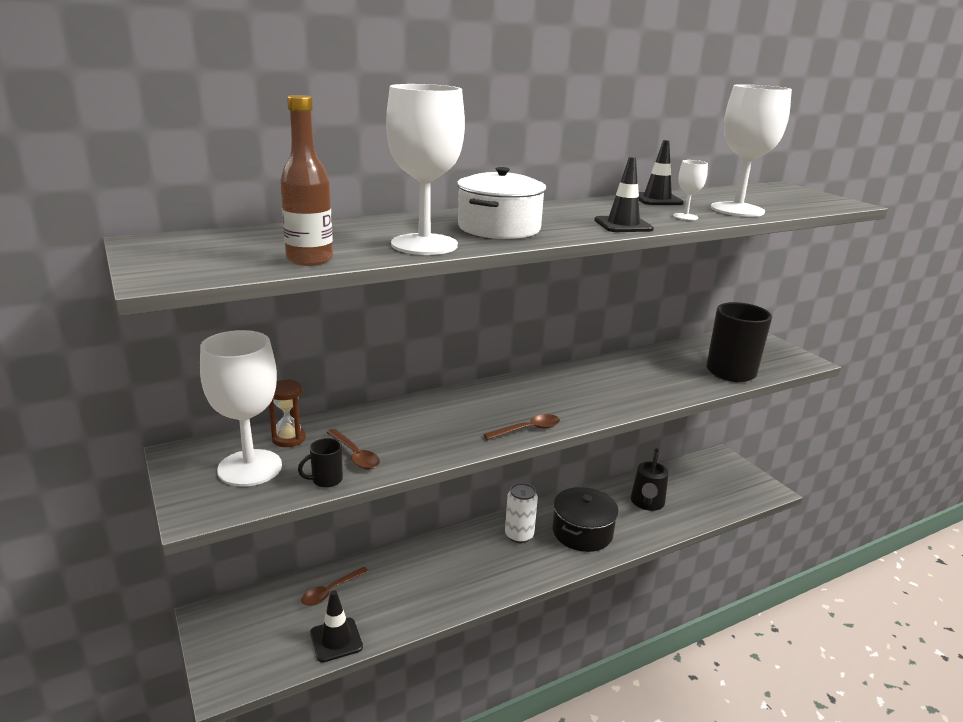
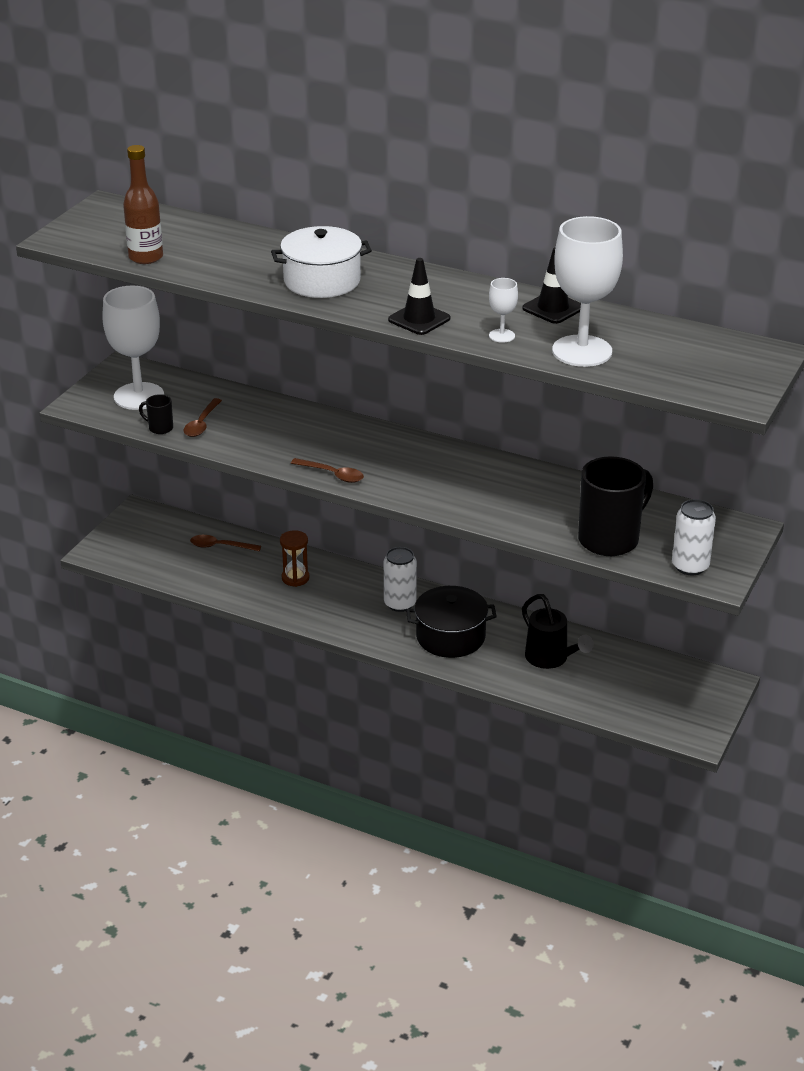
camera: 55 degrees right, 10 degrees up
brown hourglass [269,379,306,447] -> brown hourglass moved to [280,530,310,587]
black traffic cone [310,590,363,663] -> none
white goblet [386,84,465,255] -> none
black watering can [631,448,669,511] -> black watering can turned 105 degrees counterclockwise [522,594,594,669]
none -> white can [672,499,716,575]

